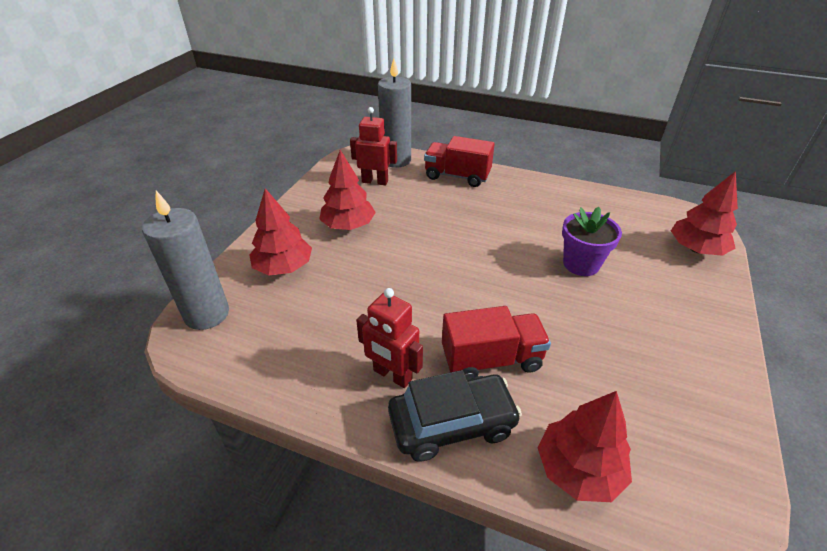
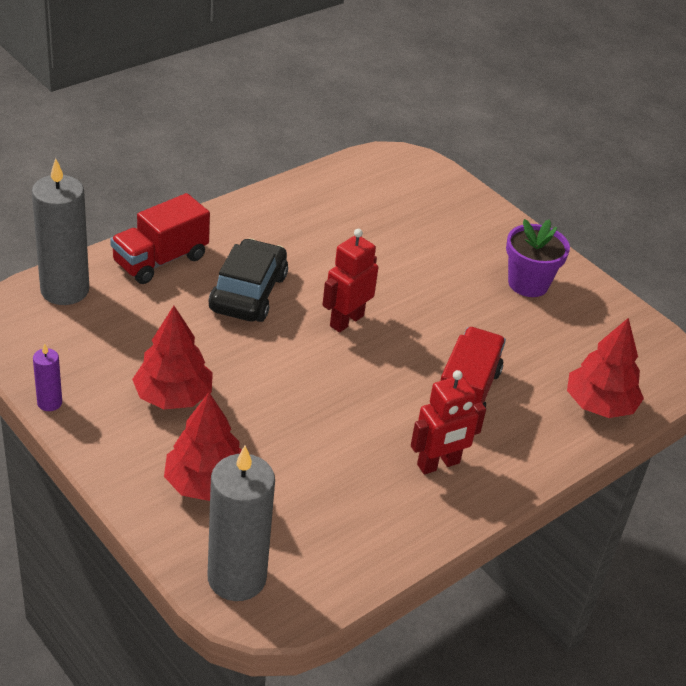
camera: 65 degrees left, 0 degrees up
red robot [350,107,397,185] -> red robot moved to [322,229,378,332]
black car [388,370,522,462] -> black car moved to [208,238,288,322]
purple flower pot [562,207,622,276] -> purple flower pot moved to [506,219,570,297]
red tree [671,171,738,256] -> none
none -> purple candle [33,343,62,411]

